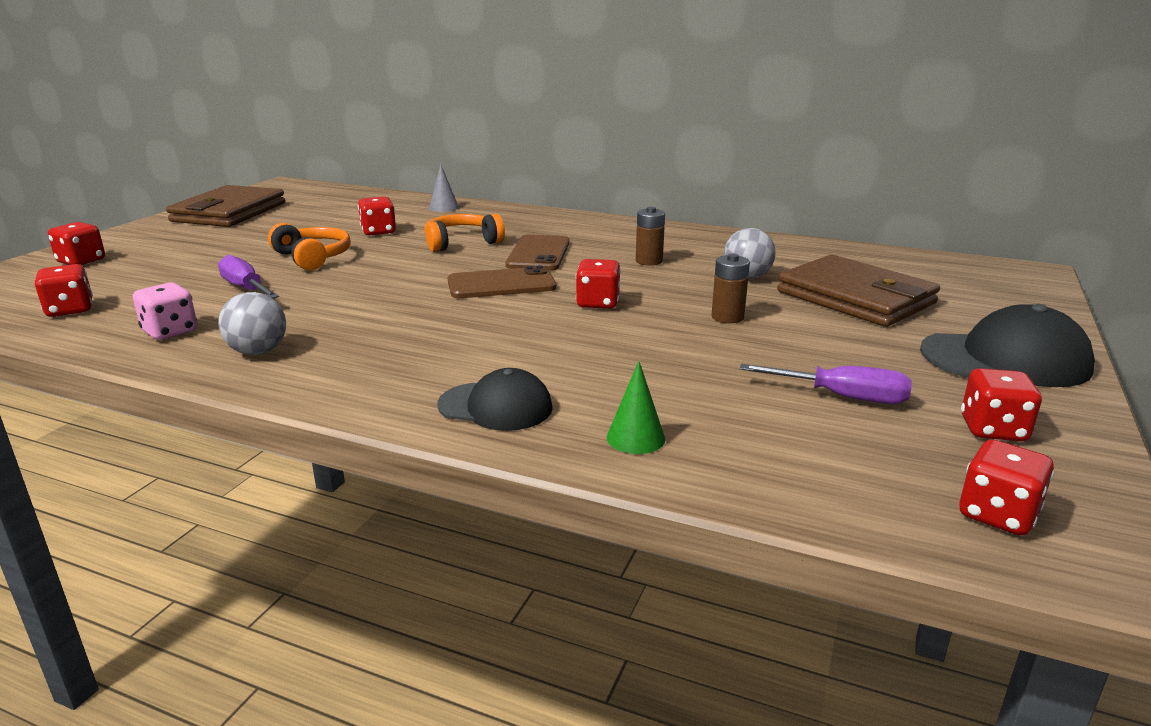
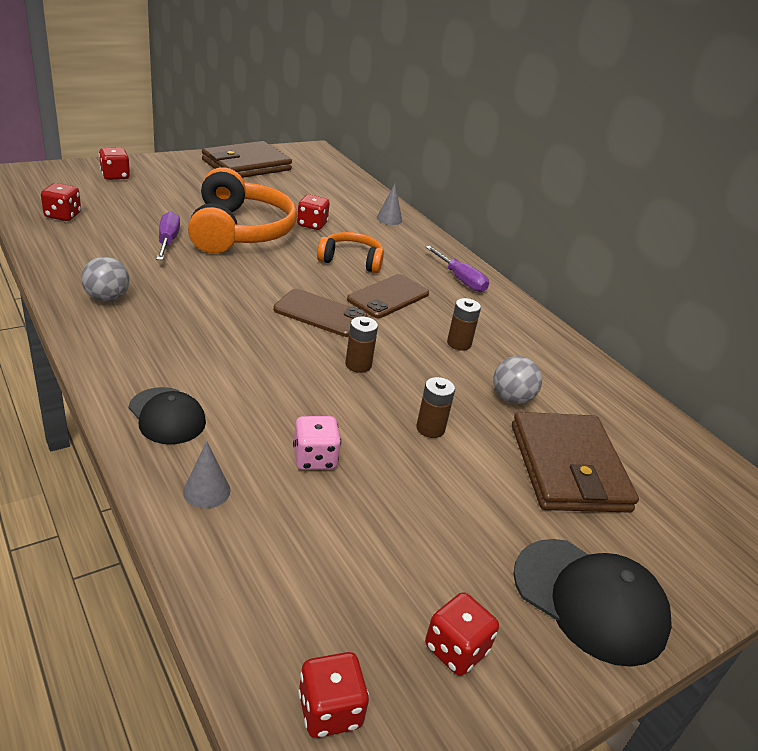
camera: 30 degrees right, 10 degrees up
pink dice [133,282,197,340] -> pink dice moved to [293,416,341,470]
orange headphones [268,223,351,271] -> orange headphones [188,167,297,254], size x1.84
red dice [576,259,621,309] -> brown battery [345,316,378,373]
green cone [607,361,665,454] -> grey cone [183,441,230,509]
purple screwdriver [740,364,912,404] -> purple screwdriver moved to [426,246,489,292]

